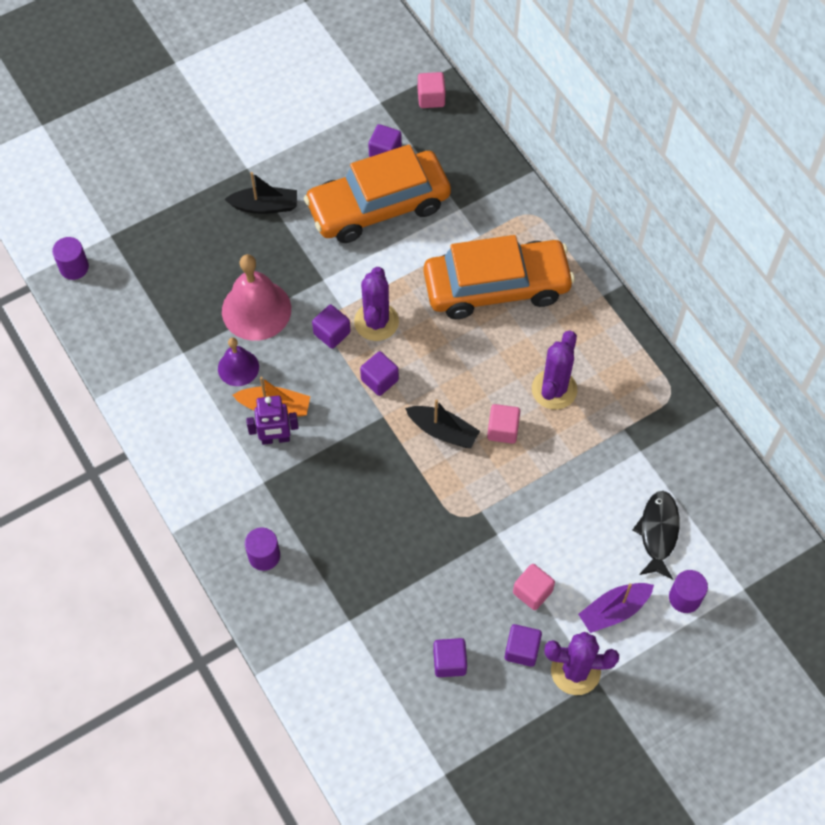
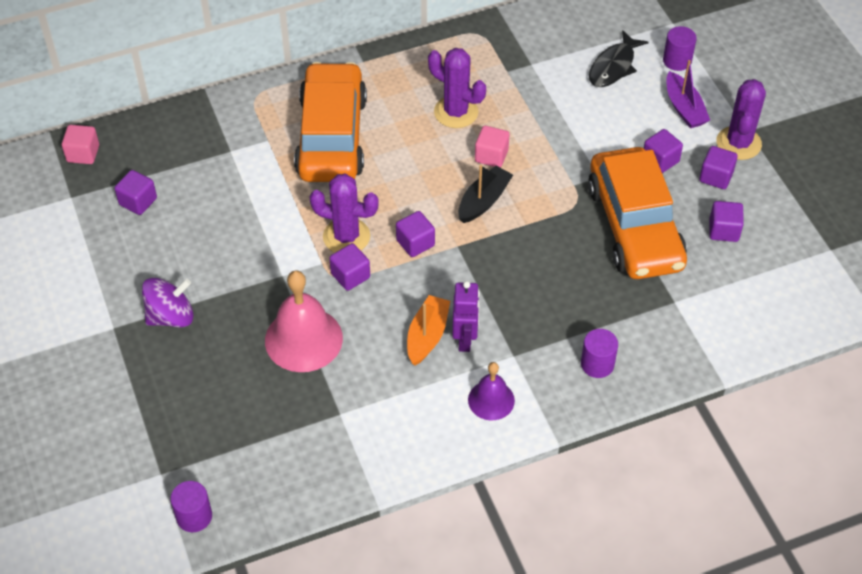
camera: 80 degrees left, 10 degrees down
purple bell [218,337,259,386] -> purple bell moved to [468,362,515,420]
black boat [224,172,297,214] -> purple spinning top [142,278,194,328]
orange car [304,144,451,243] -> orange car moved to [588,147,687,279]
pink cube [513,564,555,610] -> purple cube [644,129,683,173]
black fish [632,491,680,580] -> black fish turned 75 degrees counterclockwise [589,30,648,87]

